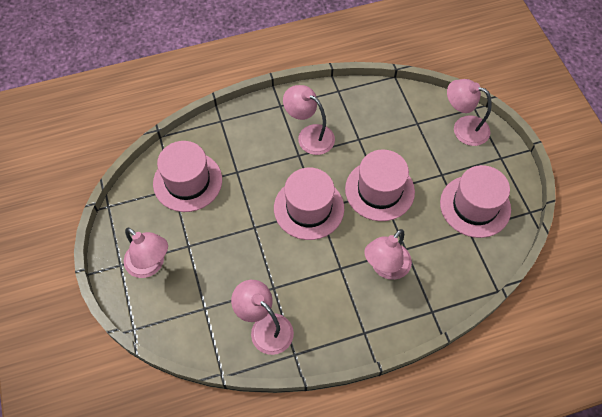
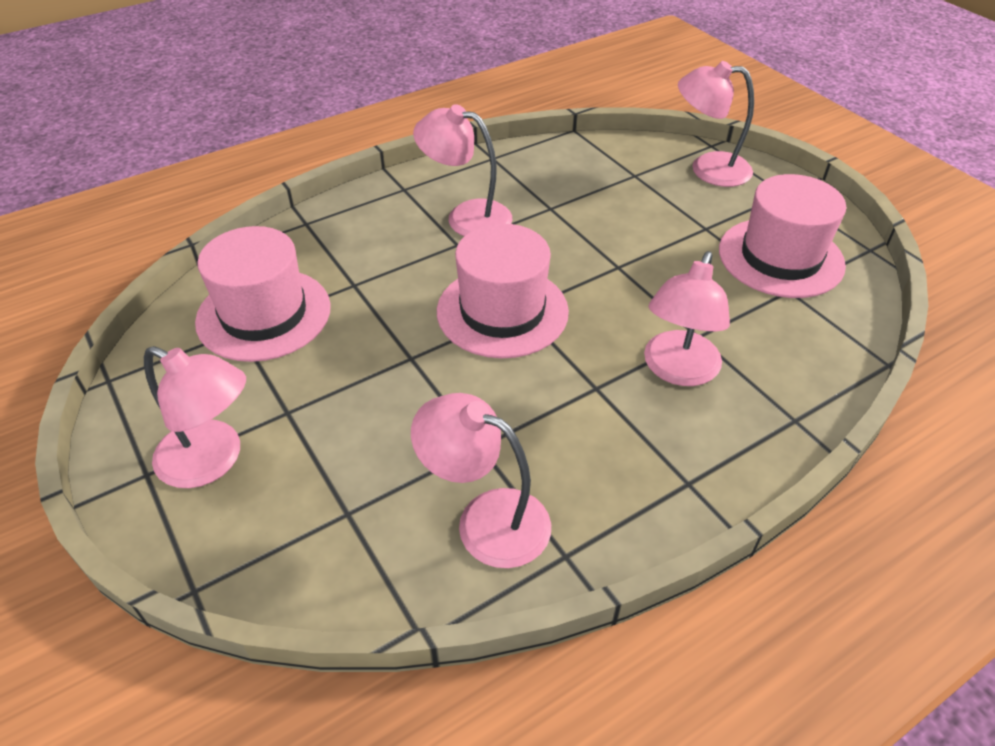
camera: 15 degrees left, 15 degrees down
pink hat [345,150,415,221] -> none

